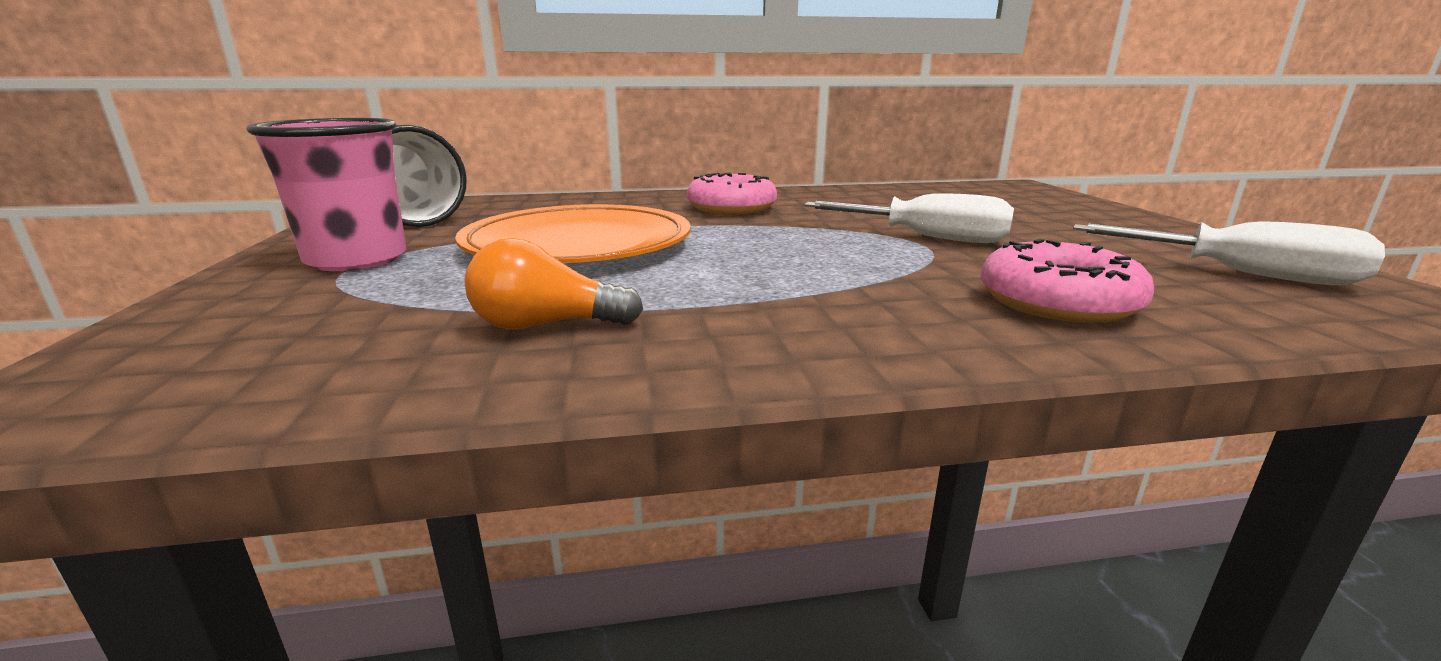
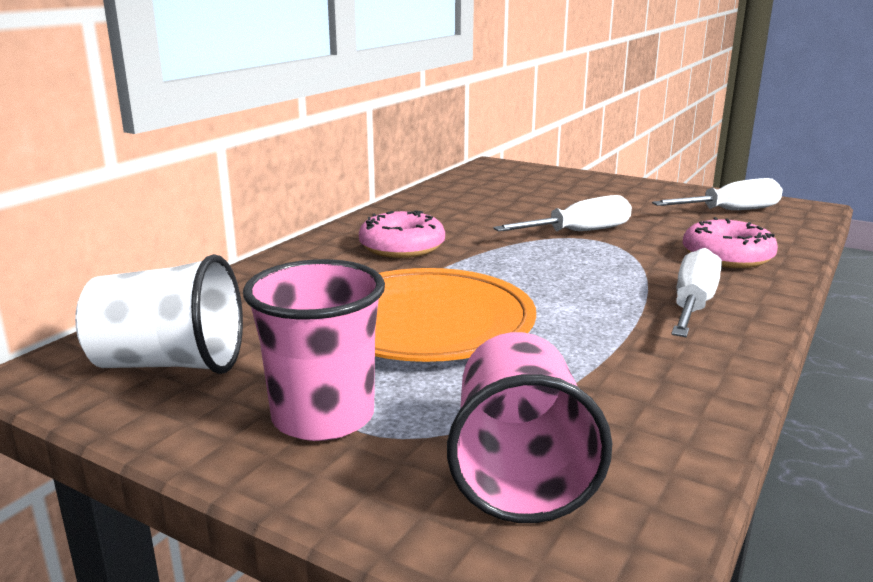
camera: 50 degrees left, 0 degrees up
orange light bulb [465,238,643,330] -> none
none -> pink cup [447,332,612,523]
none -> white screwdriver [671,248,722,337]

